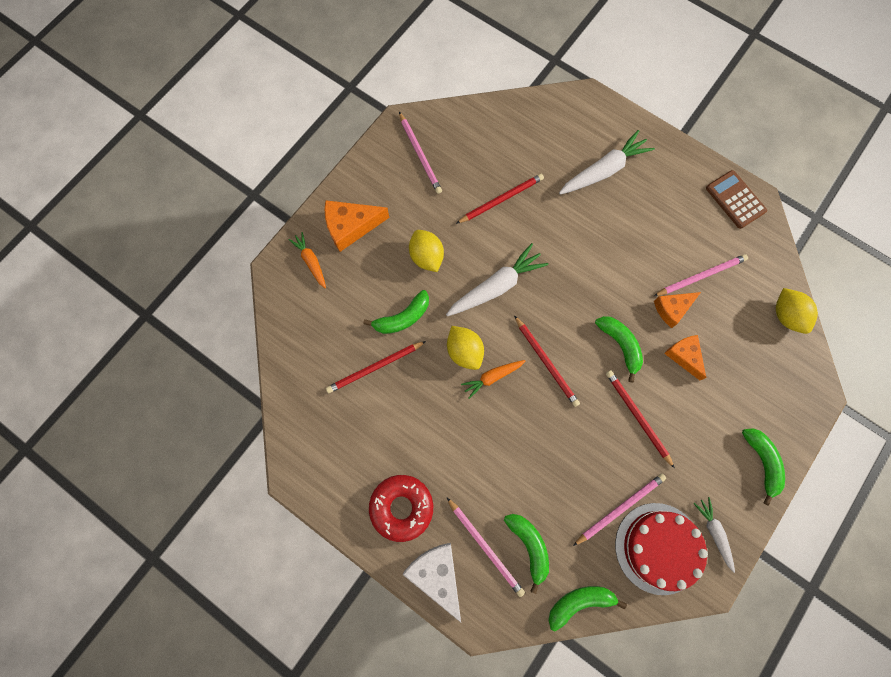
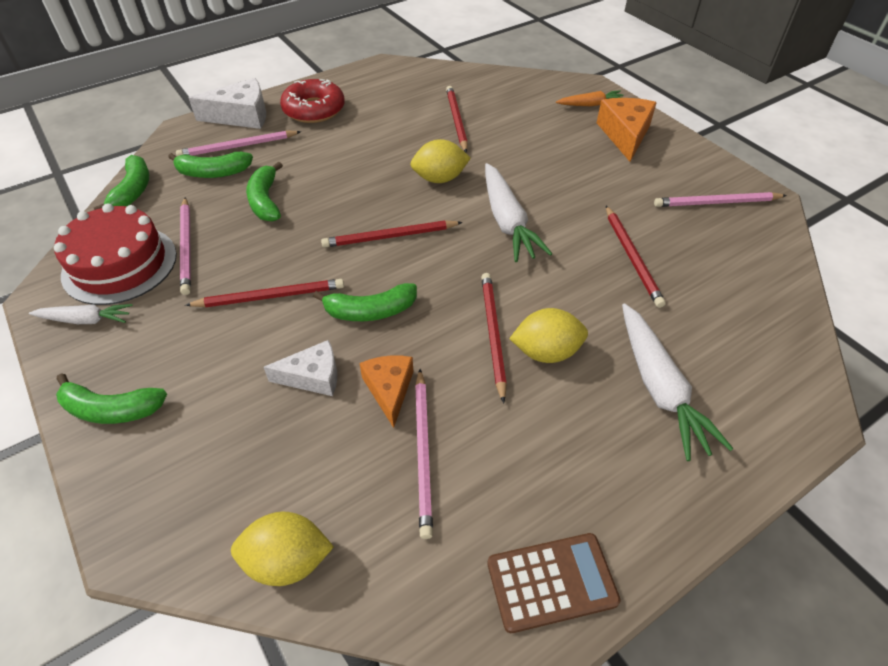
camera: 110 degrees right, 25 degrees down
green banana [363,290,429,334] -> green banana moved to [246,161,283,222]
yellow lemon [409,230,444,272] -> yellow lemon moved to [509,308,588,363]
orange carrot [461,360,525,399] -> none
orange cheese [664,335,706,380] -> white cheese [263,340,337,396]
none -> red pencil [481,273,507,403]

